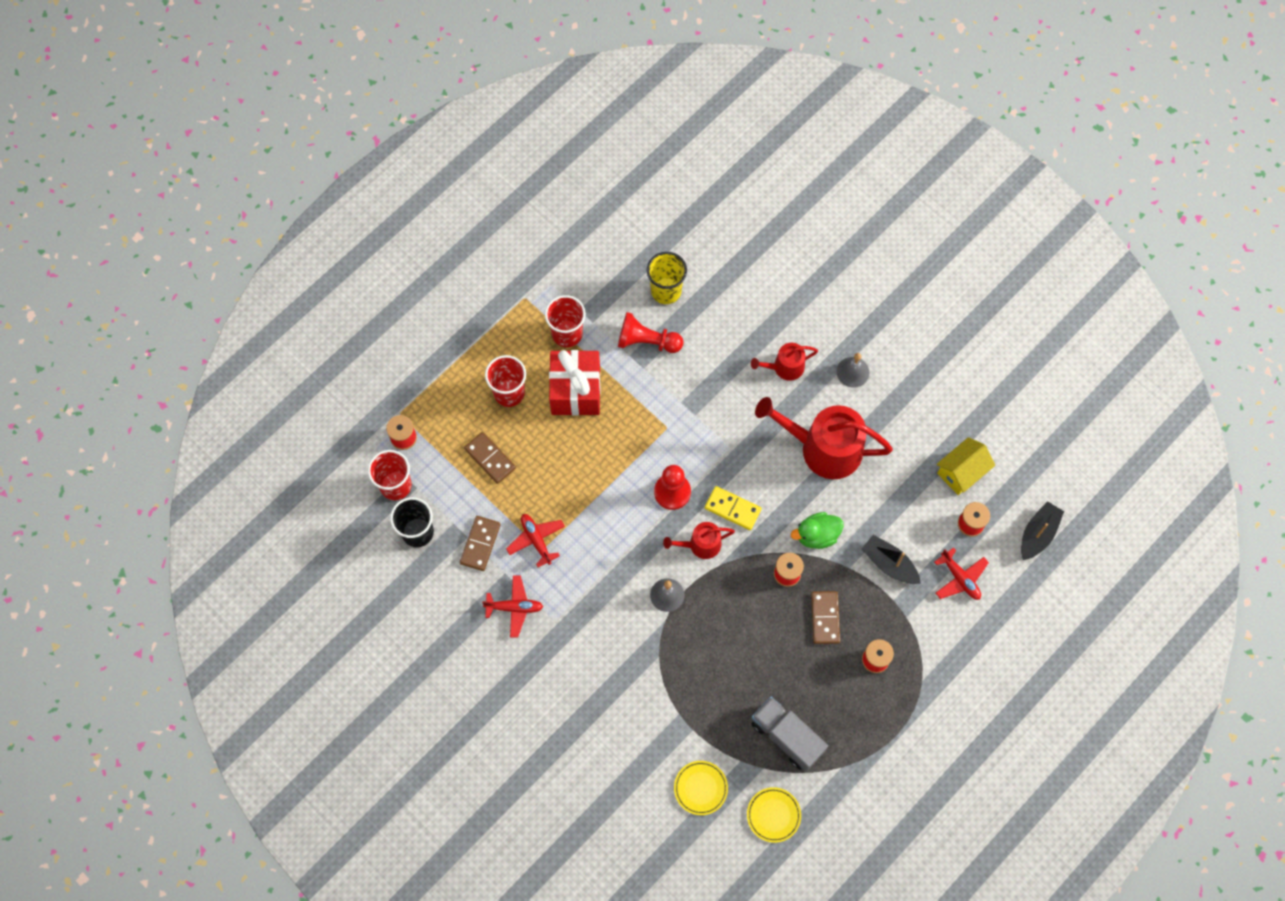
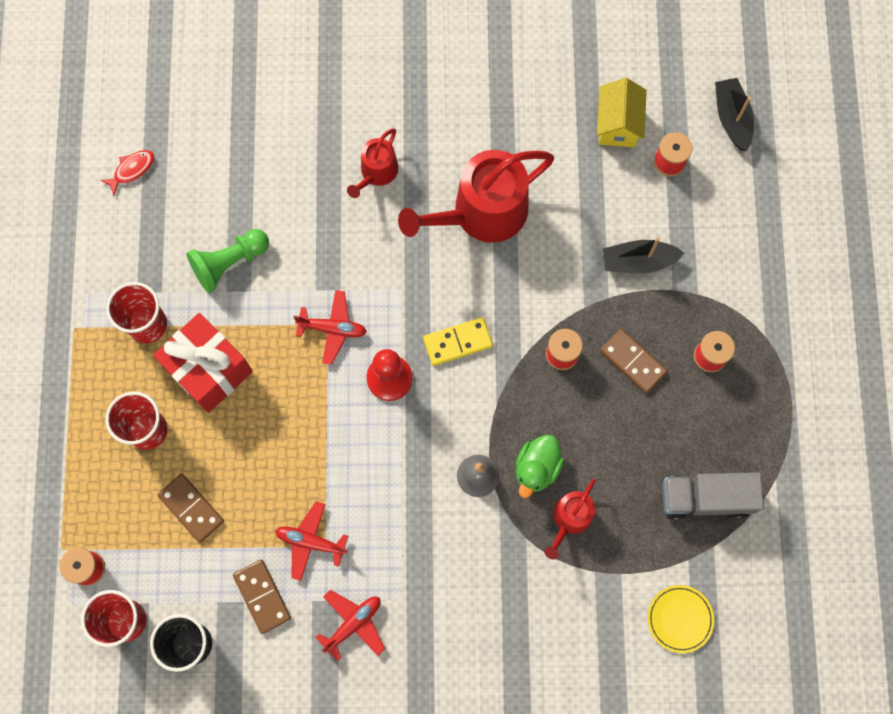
camera: 45 degrees left, 5 degrees up
brown domino [464,432,516,484] -> brown domino turned 45 degrees clockwise [158,474,224,543]
red pawn [618,312,684,353] -> green pawn [186,229,269,293]
yellow cup [647,252,687,304] -> none
red watering can [663,522,735,559] -> red watering can moved to [544,479,596,559]
yellow plate [747,787,801,843] -> none
green duck [791,512,844,549] -> green duck moved to [516,435,564,498]
grey bell [837,353,869,388] -> none
red plane [934,548,989,600] -> red plane moved to [293,290,367,365]
none -> red fish [100,150,154,196]

